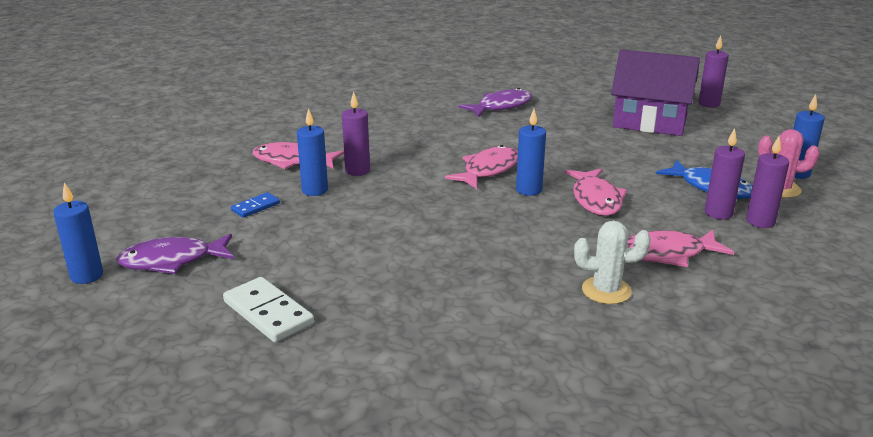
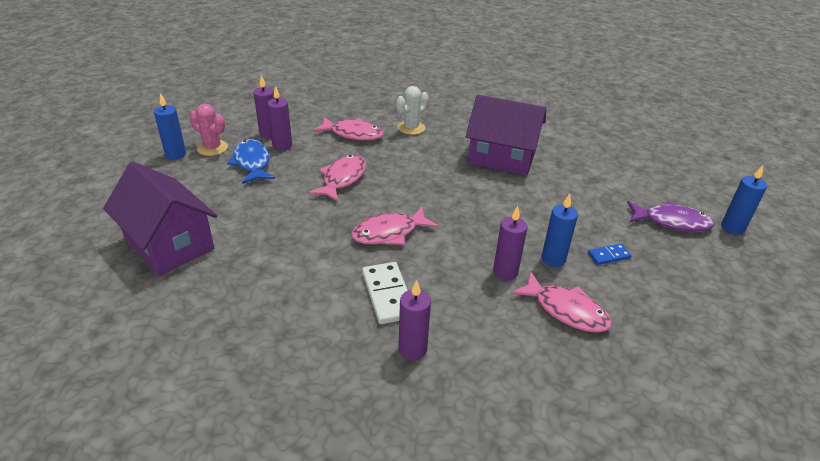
camera: 155 degrees left, 10 degrees up
white domino [223,277,314,342] -> white domino moved to [362,262,408,324]
purple fish [459,88,532,117] -> none
blue candle [516,109,546,196] -> none
white cactus [574,221,651,304] -> white cactus turned 75 degrees counterclockwise [396,86,428,135]
purple candle [698,35,729,108] -> purple candle moved to [398,280,431,360]
none -> purple house [466,95,546,176]

